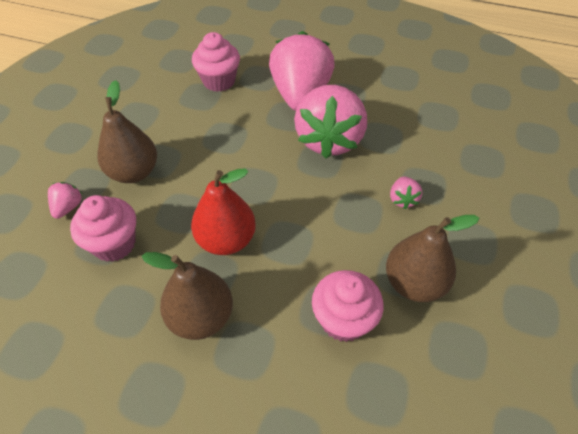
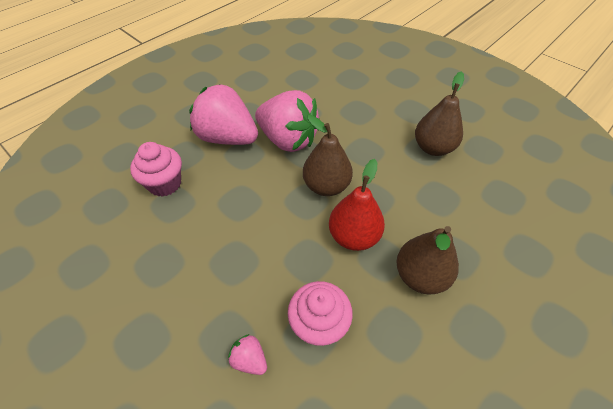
camera: 65 degrees left, 0 degrees up
brown pear [97,80,157,183] -> brown pear moved to [303,115,353,196]
pink cupcake [312,270,384,342] -> none
pink strawberry [390,177,422,209] -> none

